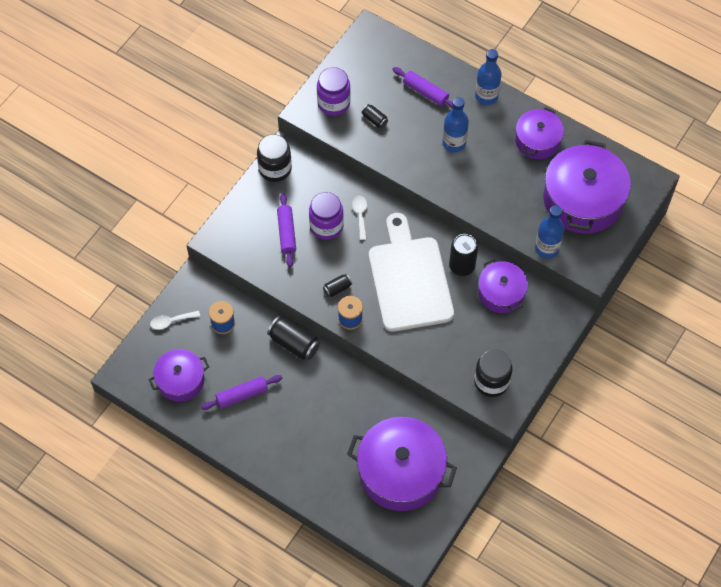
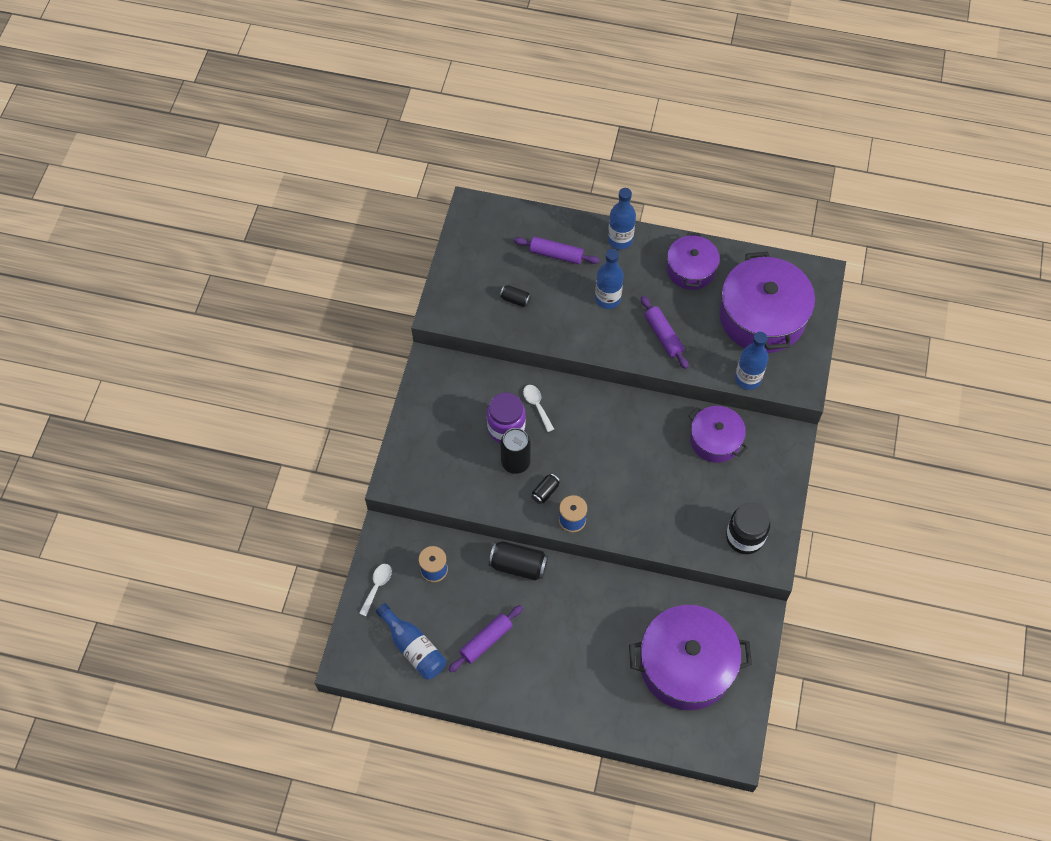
camera: 20 degrees left, 0 degrees up
purple pot [149,349,209,402] -> blue bottle [376,603,446,679]
white spoon [150,311,200,330] -> white spoon turned 150 degrees clockwise [359,564,392,616]
black jar [257,134,292,182] -> none
purple rolling pin [277,193,296,267] -> purple rolling pin moved to [641,296,688,369]
purple jar [317,67,351,116] -> none
white cutting board [369,213,454,332] -> none
black can [449,234,478,276] -> black can moved to [500,428,531,474]

